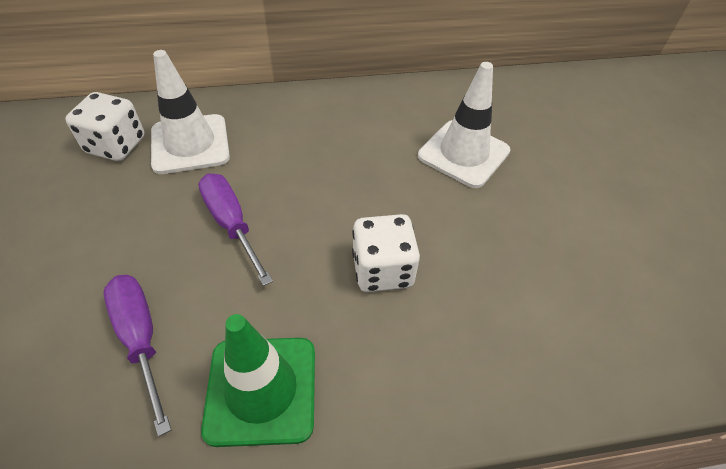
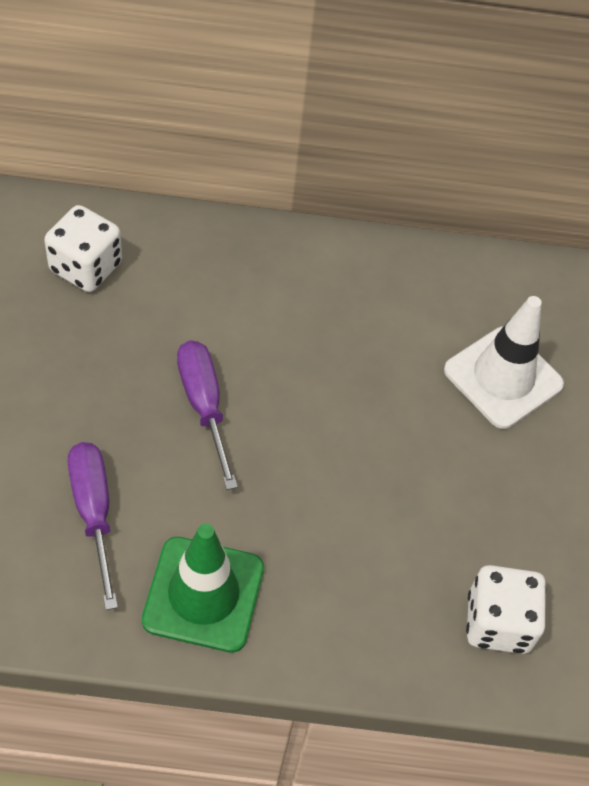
camera: 10 degrees right, 5 degrees up
white traffic cone [151,50,230,174] -> none
white dice [352,214,420,292] -> white dice moved to [466,565,546,654]

